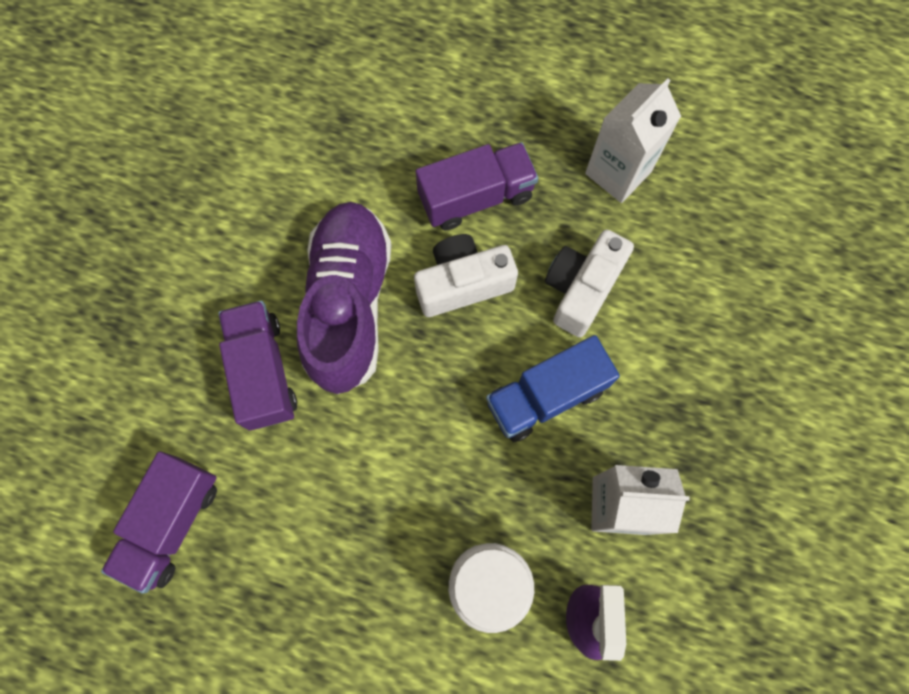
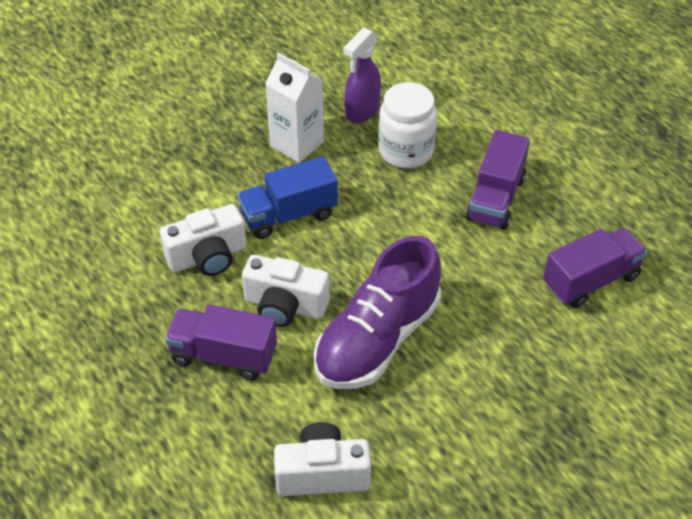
camera: 145 degrees left, 25 degrees down
purple truck [218,301,297,431] -> purple truck moved to [466,130,530,230]
blue truck [486,335,620,442] -> blue truck turned 150 degrees clockwise [237,156,338,239]
white carton [585,79,681,203] -> none
none -> white camera [274,422,371,496]

